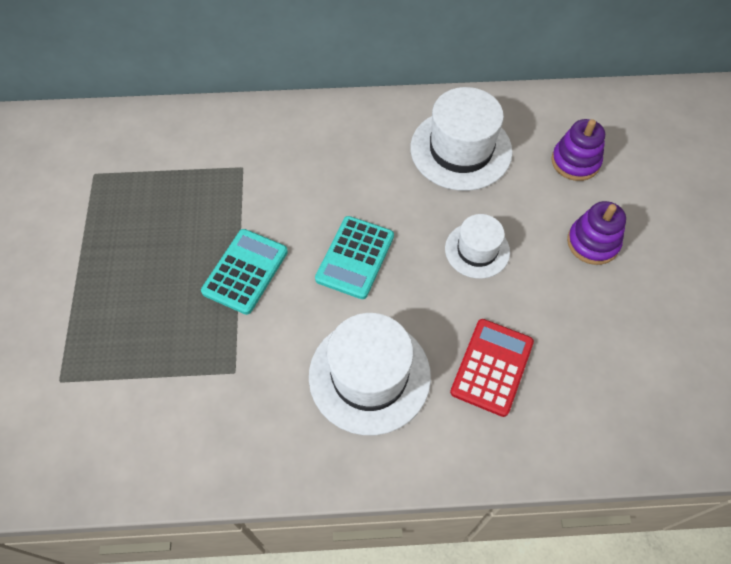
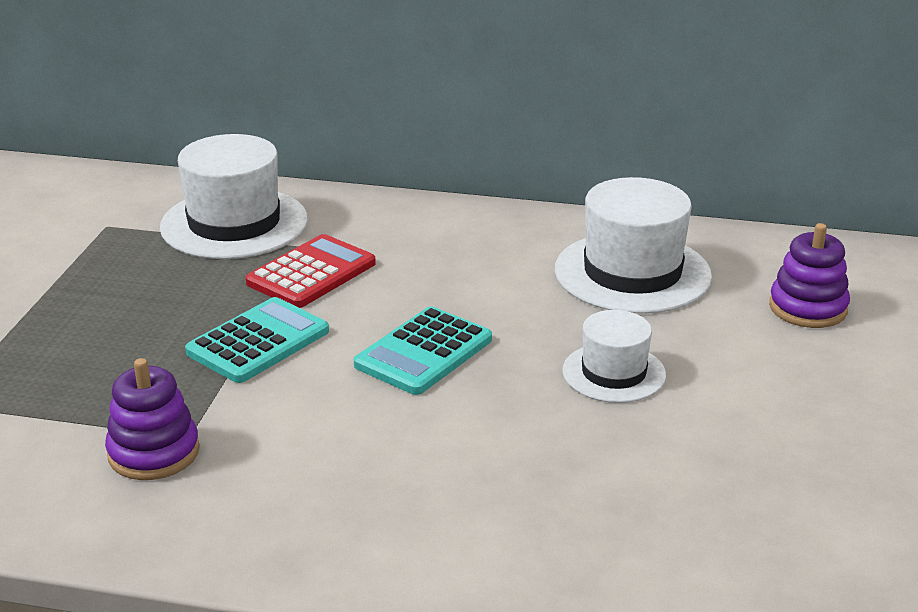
camera: 15 degrees right, 30 degrees down
white hat [309,313,431,435] -> white hat moved to [160,134,308,259]
red calculator [450,319,534,417] -> red calculator moved to [245,234,376,308]
purple stacking toy [567,201,626,265] -> purple stacking toy moved to [105,358,200,480]

